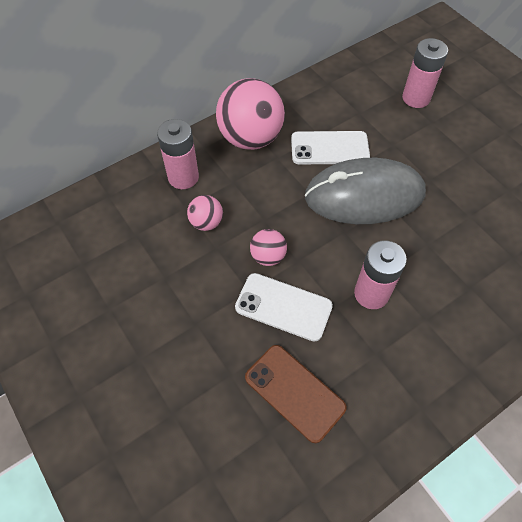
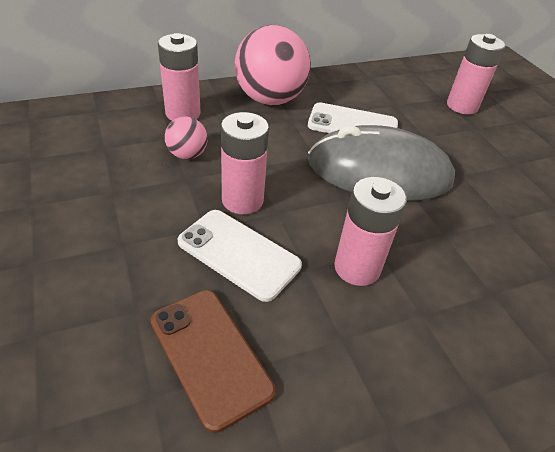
camera: 10 degrees right, 15 degrees down
pink ball [250,229,287,266] -> pink battery [221,112,269,214]

